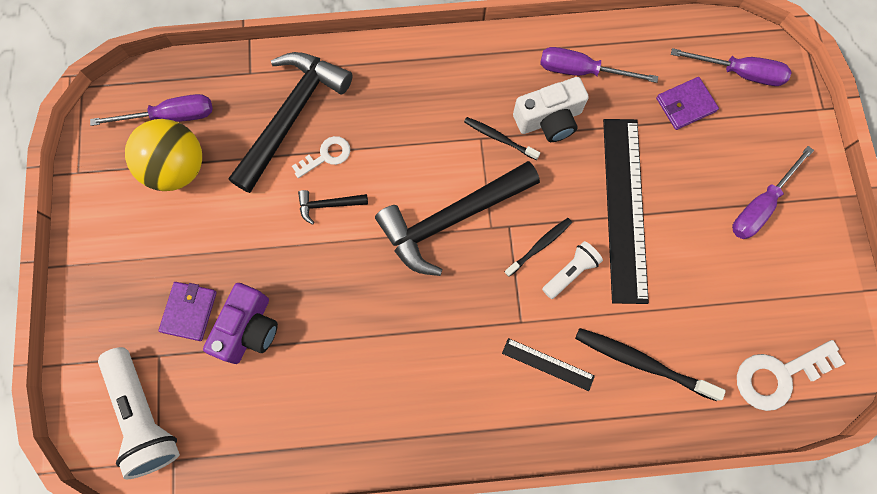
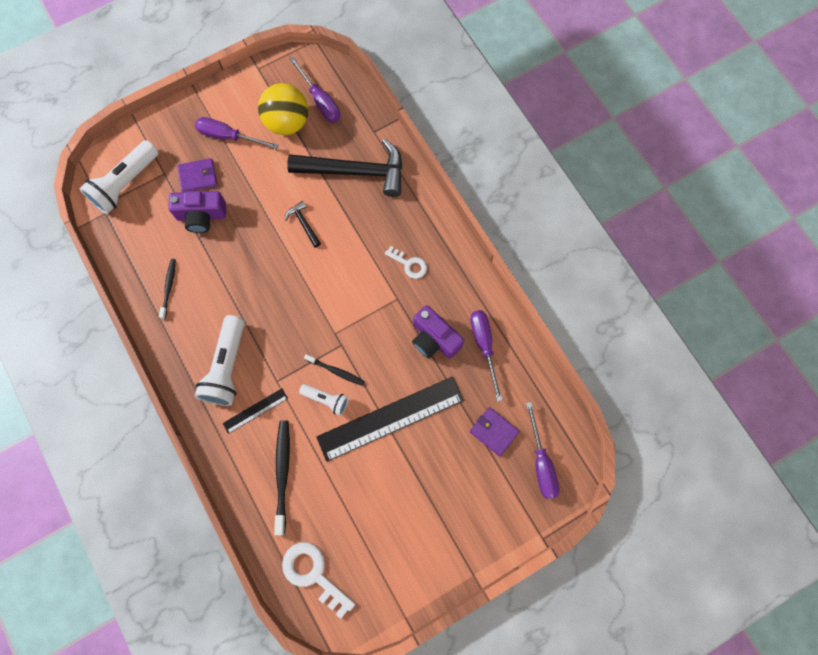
camera: 65 degrees right, 0 degrees up
white key [292,136,350,178] -> white key moved to [385,246,427,279]
black hammer [375,161,540,276] -> none
black toothbrush [464,117,540,160] -> black toothbrush moved to [159,259,176,319]
black ruler [502,338,595,391] -> black ruler turned 60 degrees clockwise [223,388,288,434]
white camera [513,77,589,142] -> purple camera [412,305,464,359]
purple screwdriver [732,146,814,239] -> purple screwdriver moved to [195,117,278,149]
none -> white flashlight [195,315,245,406]

